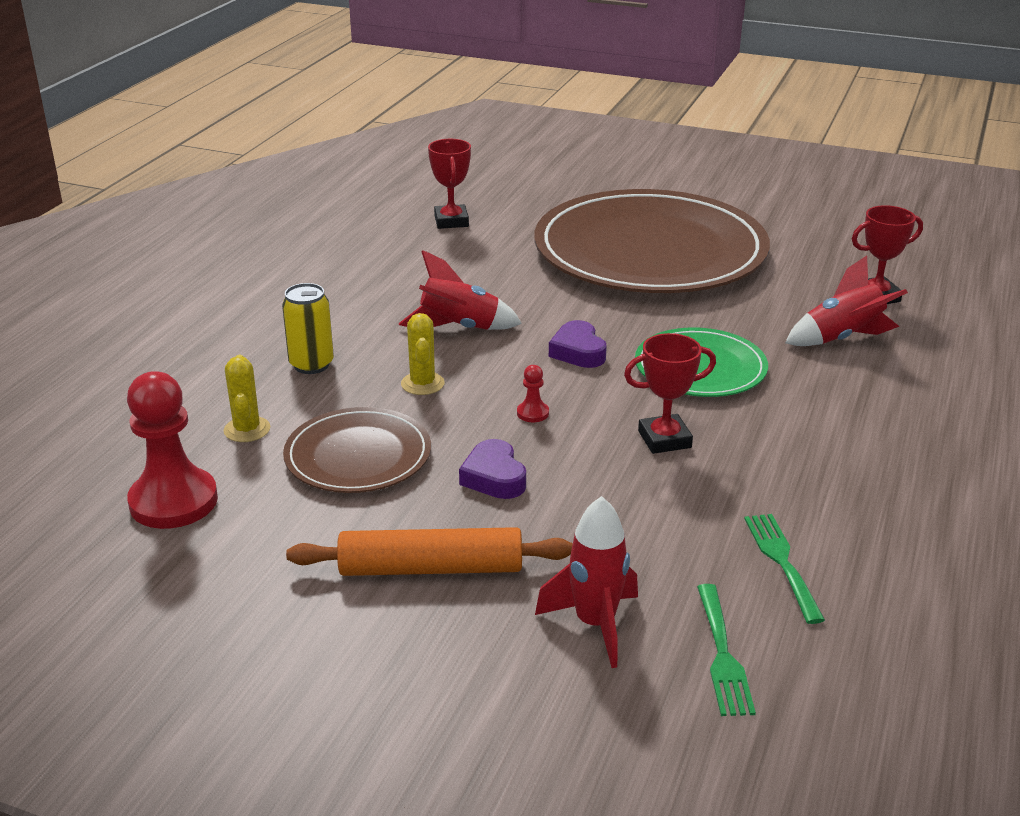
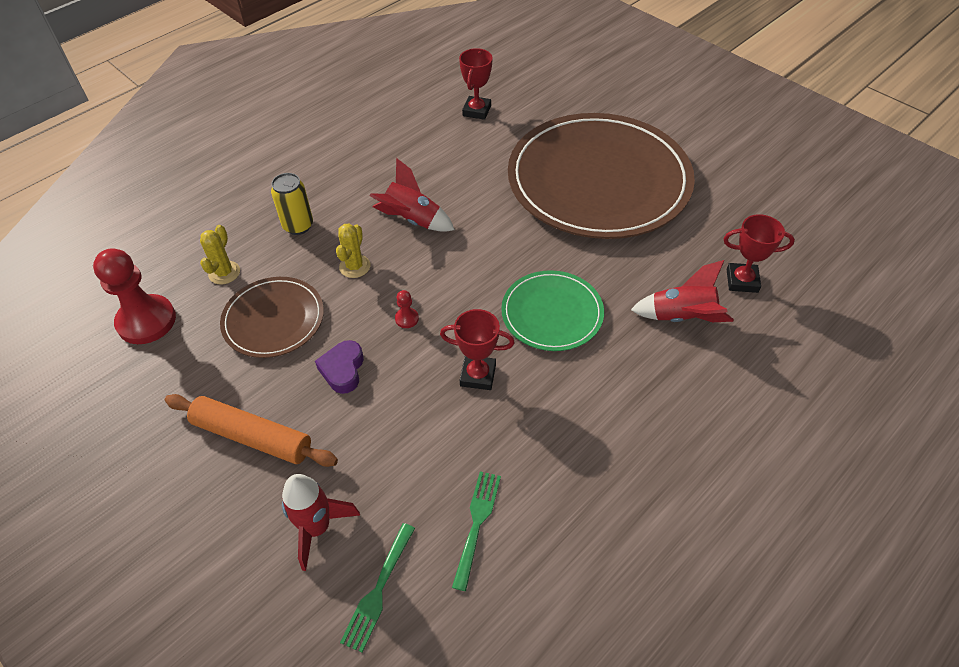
camera: 25 degrees right, 20 degrees up
purple heart [549,320,607,368] -> none

